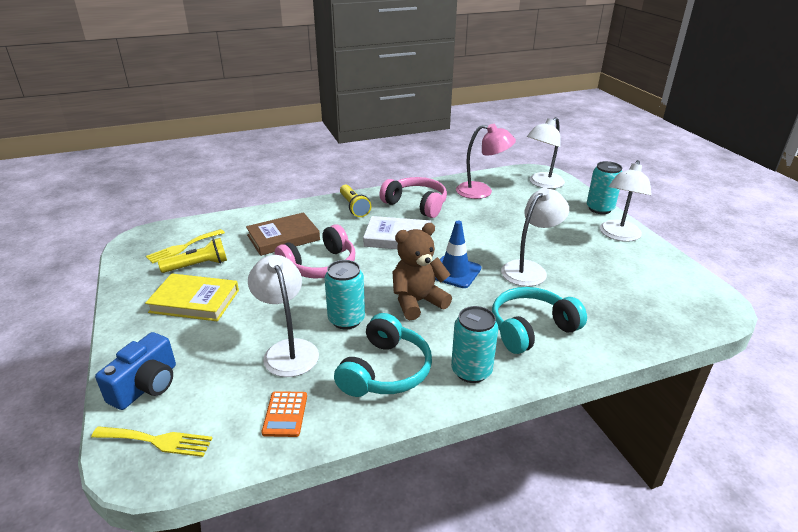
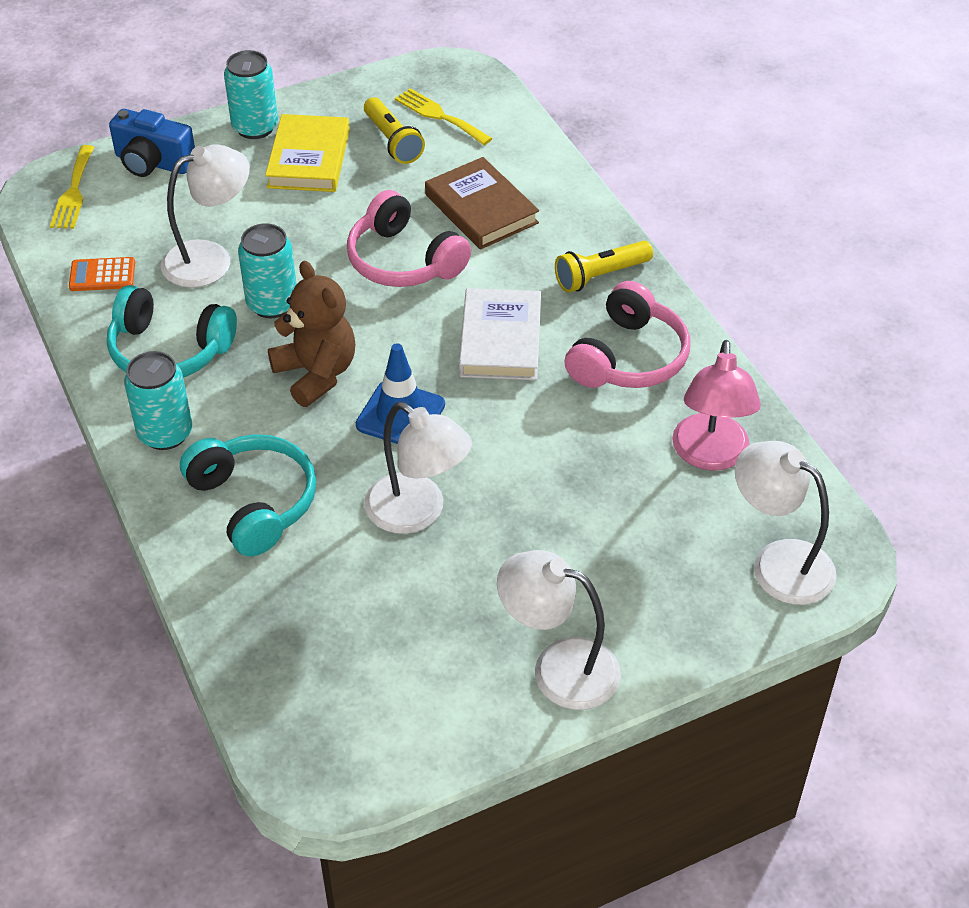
camera: 85 degrees right, 15 degrees up
turquoise can [587,161,622,214] -> turquoise can moved to [224,50,278,139]

